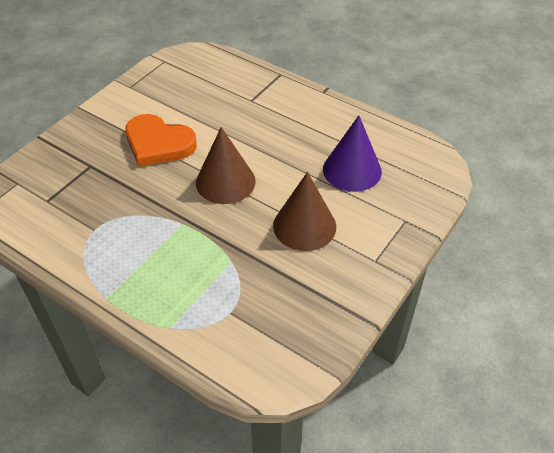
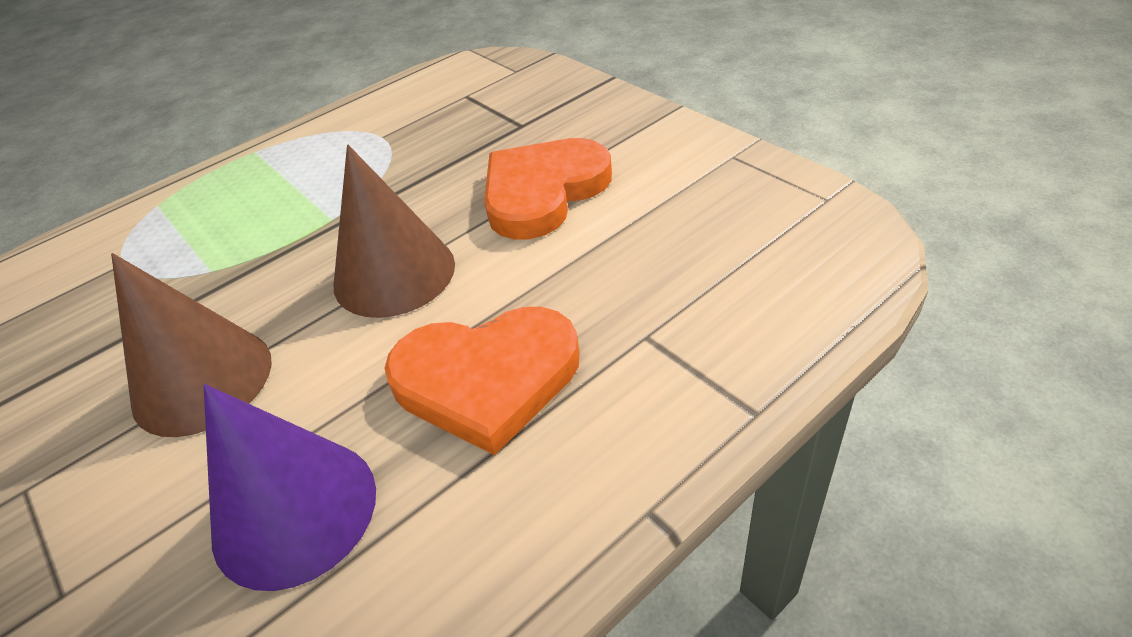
camera: 110 degrees right, 5 degrees down
none -> orange heart [384,307,579,455]

